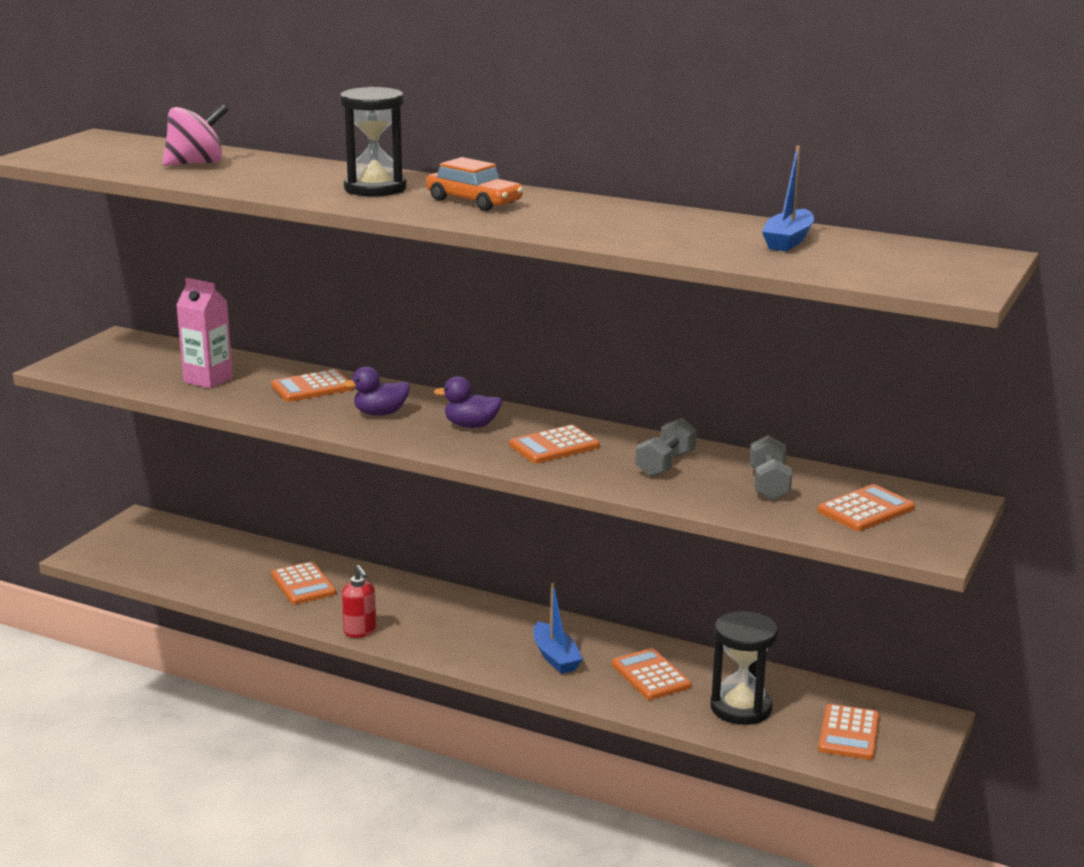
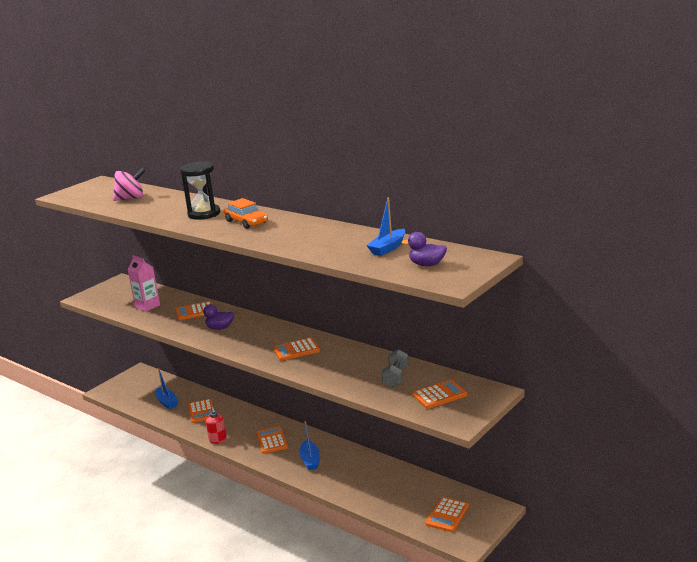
camera: 15 degrees right, 0 degrees up
purple duck [434,376,502,428] -> purple duck moved to [402,232,447,266]
orange calculator [612,648,691,700] -> orange calculator moved to [256,426,288,454]
grey dumbbell [636,418,697,477] -> none
black hourglass [710,611,778,725] -> none
none -> blue boat [155,368,178,409]

